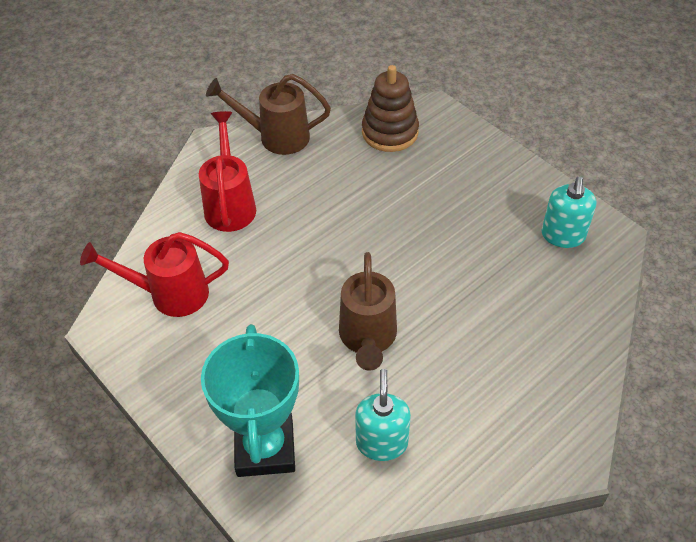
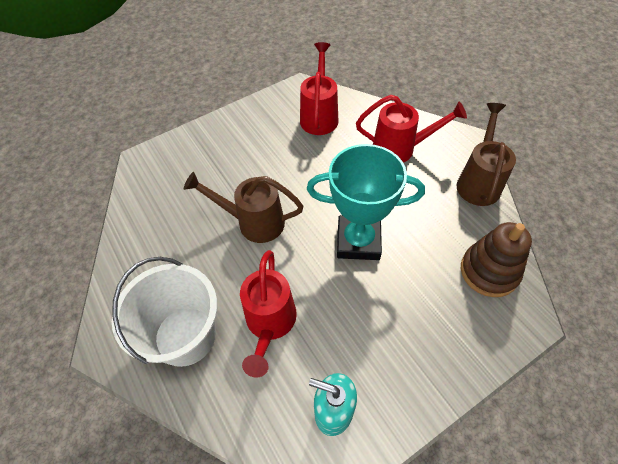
camera: 100 degrees right, 5 degrees up
turquoise trophy [201,324,299,477] -> turquoise trophy moved to [307,144,425,260]
turquoise soap dispenser [355,369,411,461] -> none
none -> white bucket [112,257,217,367]
none -> red watering can [240,250,297,378]

